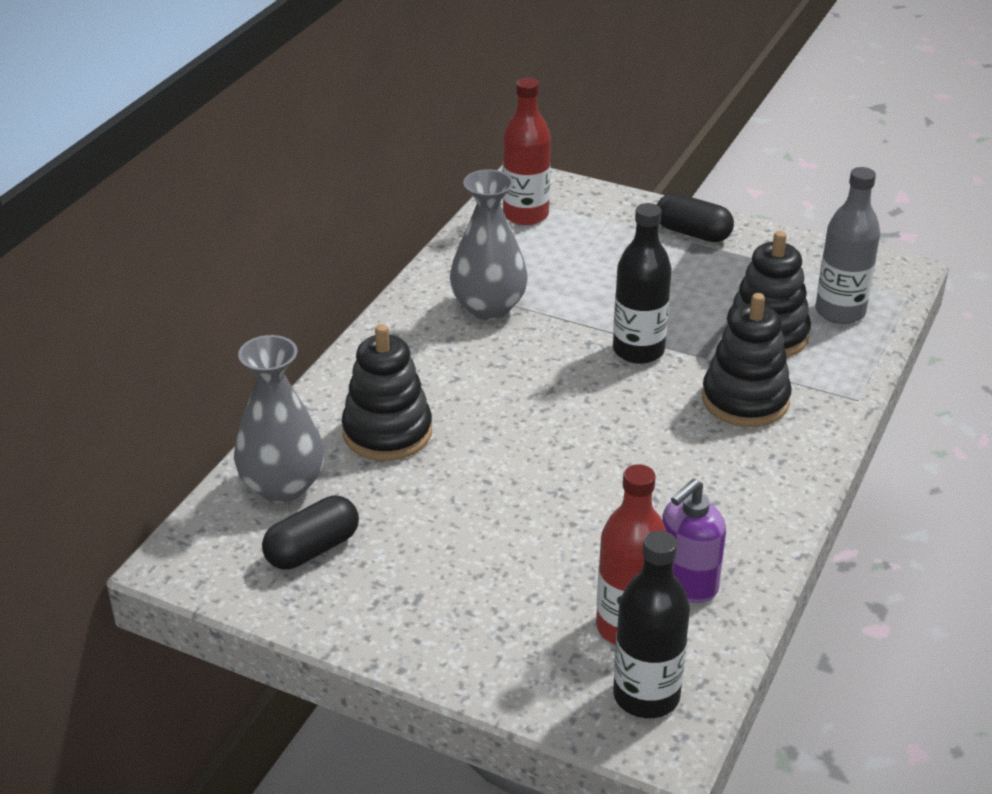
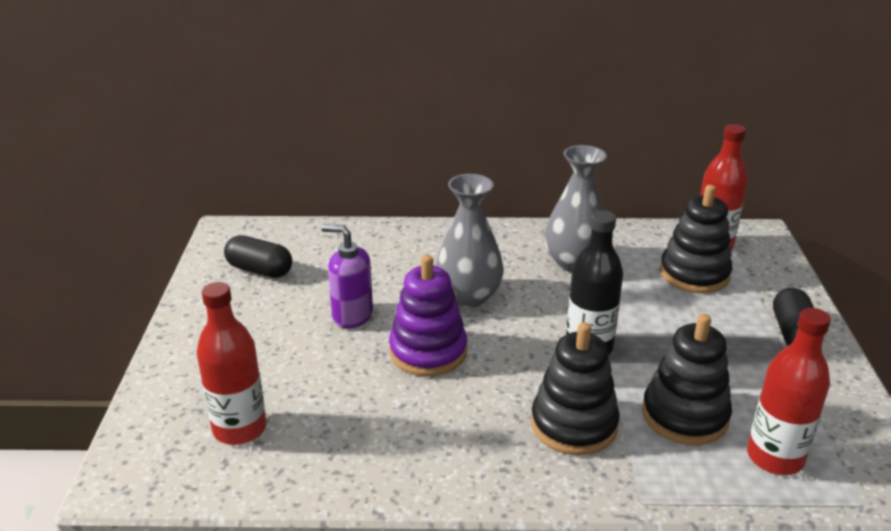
camera: 65 degrees right, 5 degrees down
grey vase [234,335,324,503] -> grey vase moved to [435,174,504,308]
black stacking toy [341,324,432,461] -> black stacking toy moved to [660,185,732,293]
black bottle [613,530,690,718] -> none
purple soap dispenser [662,479,726,603] -> purple soap dispenser moved to [321,224,373,328]
grey bottle [815,167,880,324] -> red bottle [747,308,831,475]
none -> purple stacking toy [389,255,467,376]

